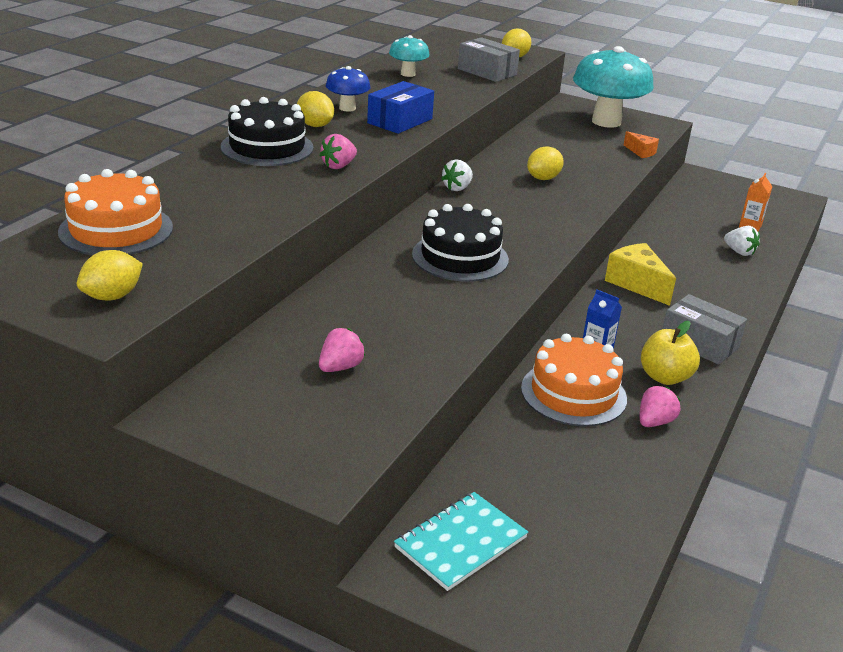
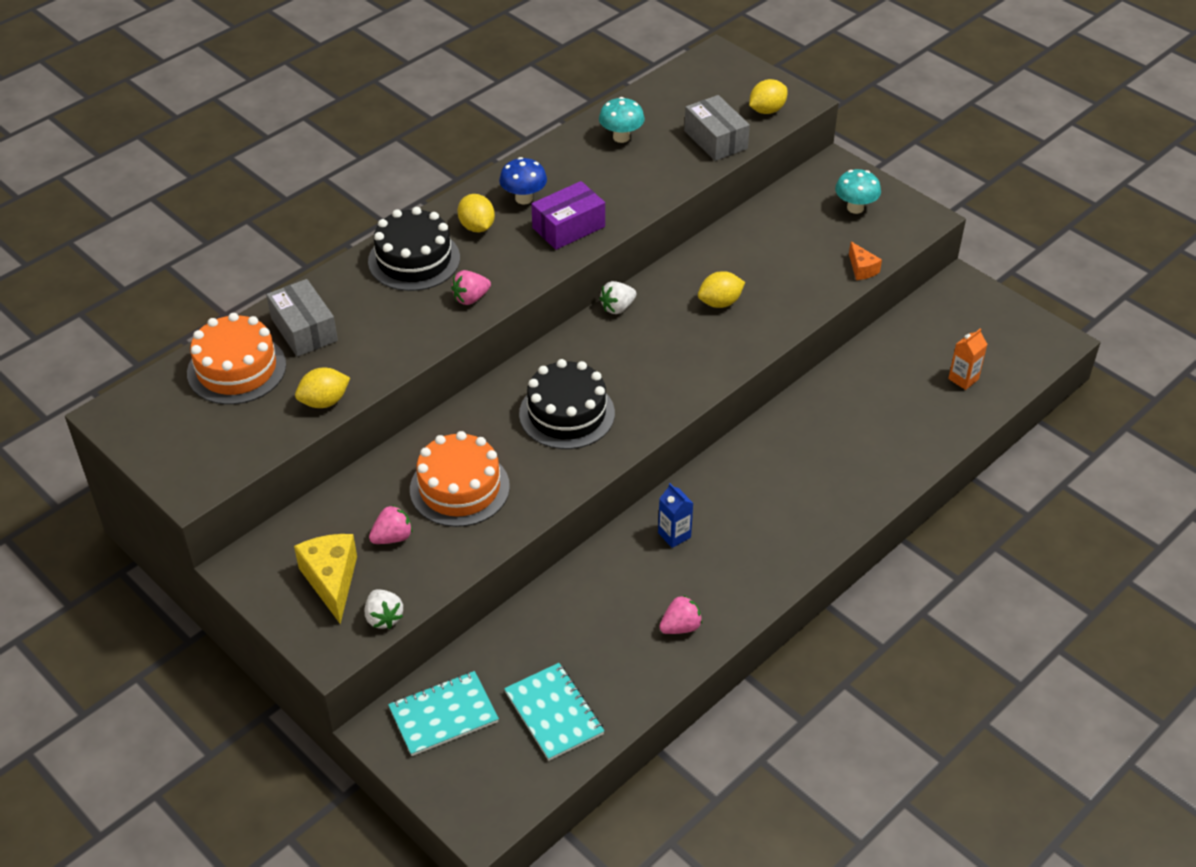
camera: 20 degrees right, 15 degrees up
yellow lemon [77,250,143,300] -> yellow lemon moved to [295,368,350,408]
blue box [367,81,434,134] -> purple box [531,181,605,250]
orange cake [521,334,627,427] -> orange cake moved to [410,431,510,527]
turquoise mushroom [573,46,654,128] -> turquoise mushroom [835,169,881,214], size x0.49
yellow cheese [605,243,676,306] -> yellow cheese moved to [294,534,357,624]
yellow apple [641,321,700,385] -> none
grey box [663,294,747,365] -> grey box moved to [266,279,338,357]
white strawberry [724,226,760,256] -> white strawberry moved to [364,589,403,629]
none -> turquoise notebook [504,663,604,761]

